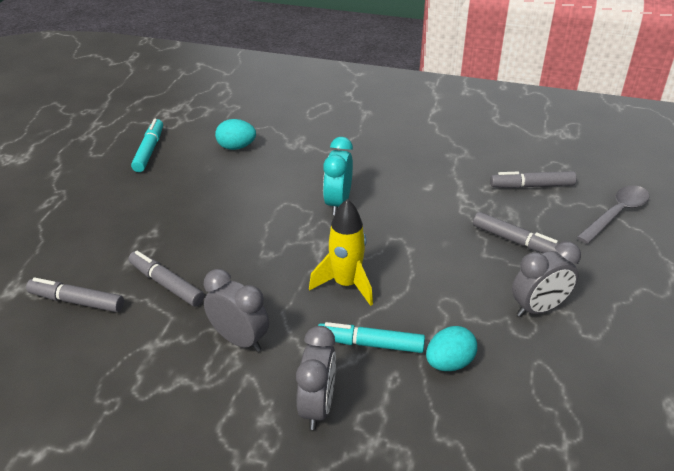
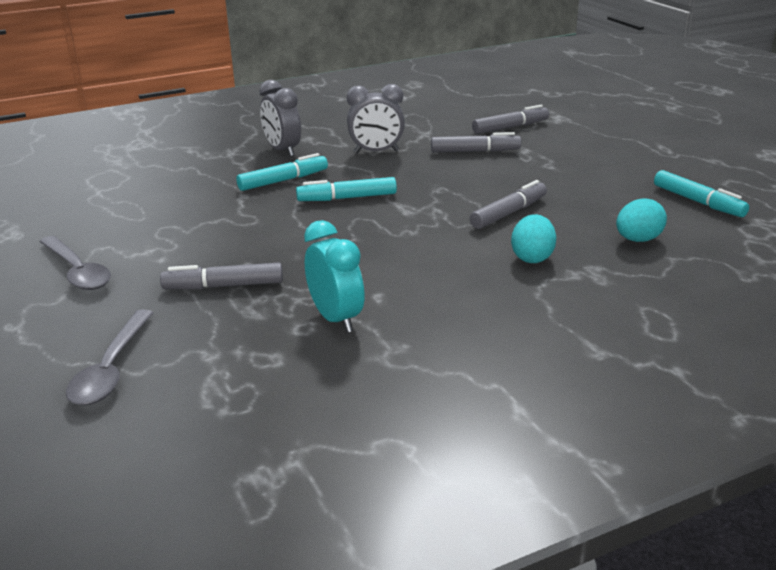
camera: 140 degrees right, 10 degrees down
yellow rocket [309,199,373,306] -> turquoise marker [296,177,397,201]
turquoise clock [323,137,353,215] -> turquoise clock moved to [304,220,365,333]
turquoise egg [426,326,477,371] -> turquoise egg moved to [511,214,556,263]
grey marker [490,171,577,188] -> grey marker moved to [470,180,547,229]
grey clock [512,241,581,317] -> none
none -> grey spoon [39,236,111,290]

